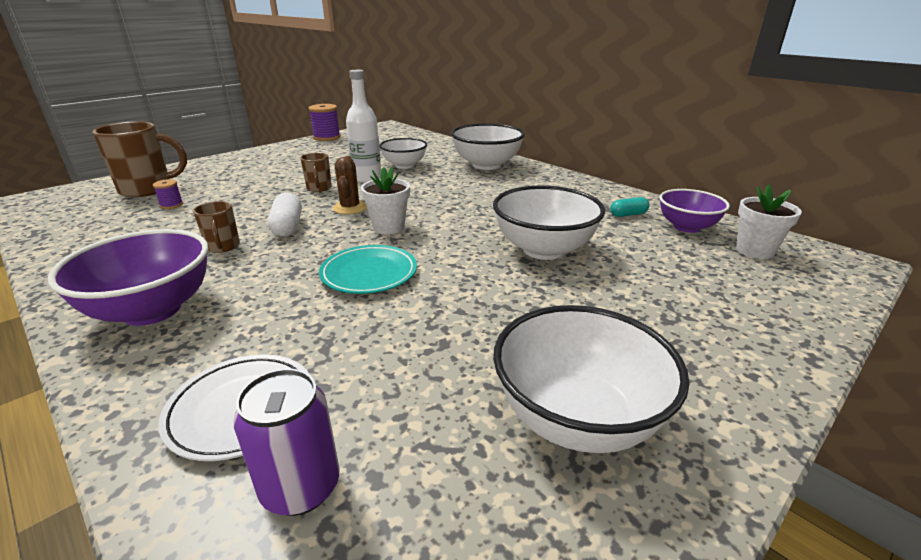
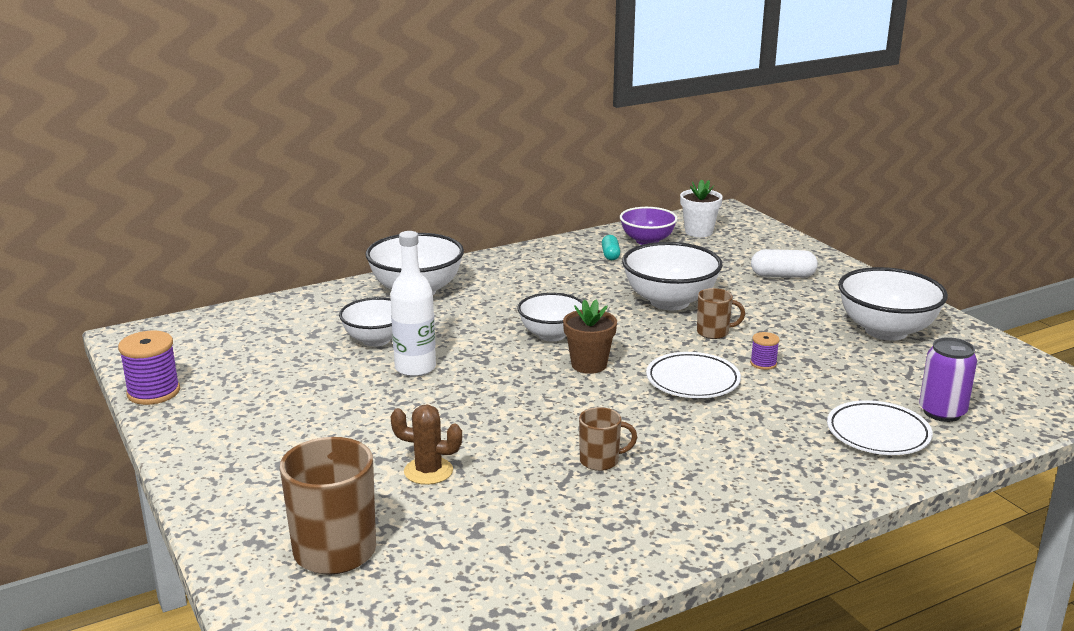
camera: 75 degrees left, 5 degrees down
purple bowl [48,229,208,326] -> none
purple spool [153,179,183,209] -> purple spool moved to [750,332,780,370]
white capsule [268,193,302,237] -> white capsule moved to [751,249,818,278]
brown mug [300,153,332,192] -> brown mug moved to [697,288,745,339]
turquoise plate [319,245,417,294] -> white plate [646,352,741,398]
brown cactus [333,156,367,214] -> brown cactus moved to [390,404,462,485]
white flower pot [361,167,410,235] -> brown flower pot [563,299,617,374]
none -> white bowl [518,293,583,341]

